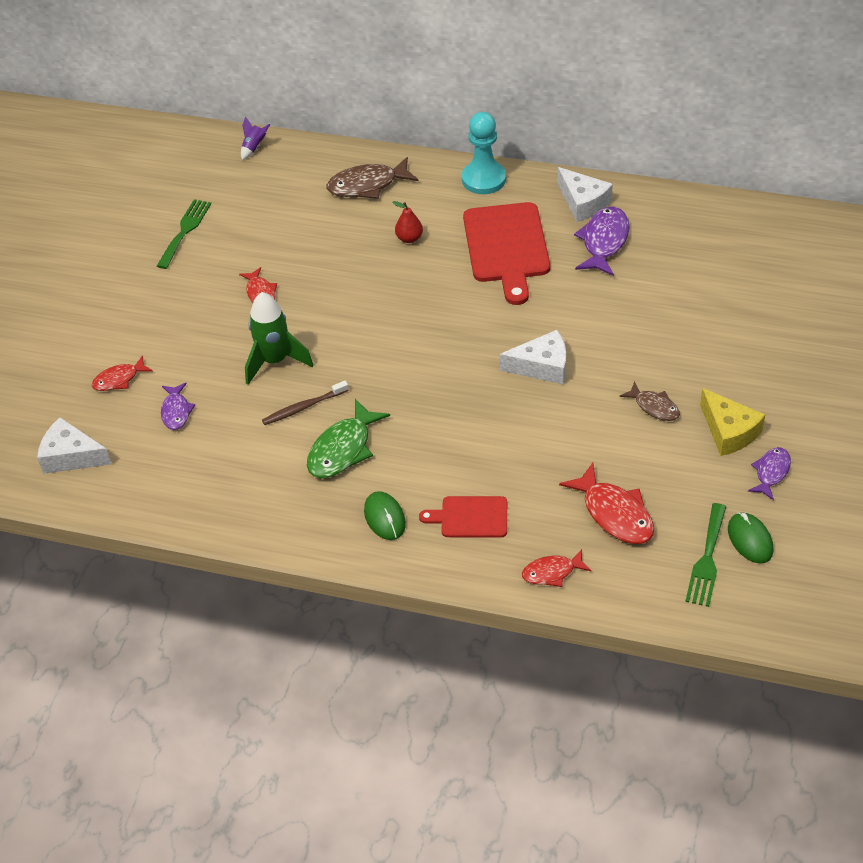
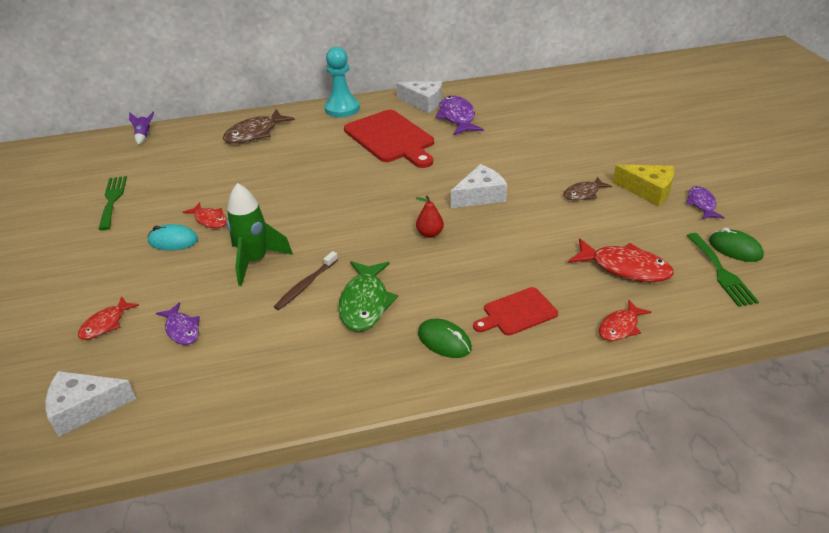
camera: 30 degrees left, 10 degrees down
red pear [392,201,423,243] -> red pear moved to [416,195,444,238]
brown fish [619,381,680,421] -> brown fish turned 135 degrees clockwise [564,176,612,200]
none -> turquoise mouse [148,224,198,251]

